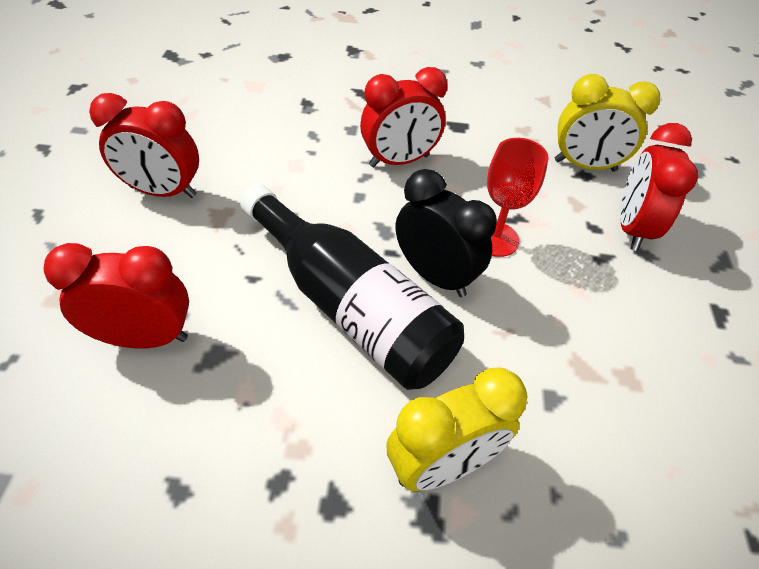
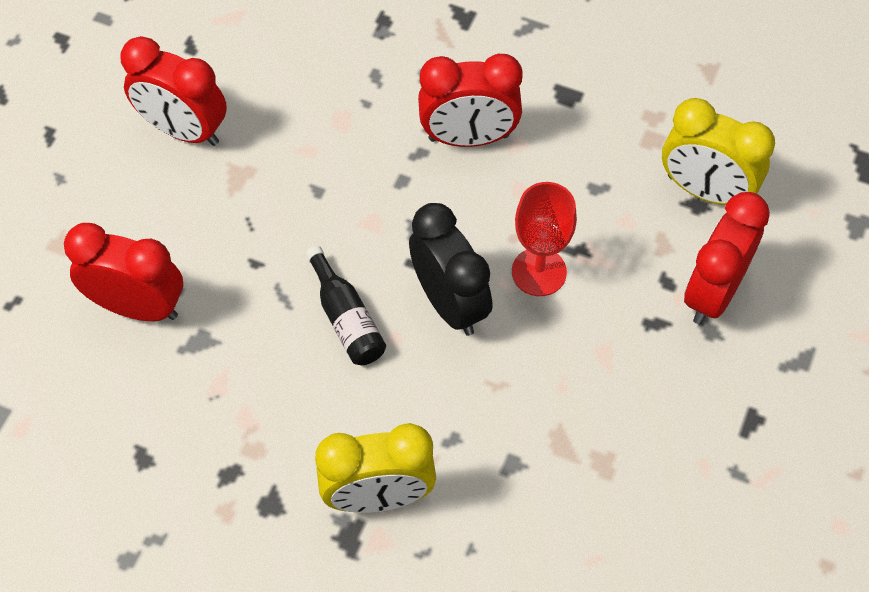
camera: 20 degrees right, 10 degrees up
black bottle [240,184,464,390] -> black bottle [305,246,386,365], size x0.46

